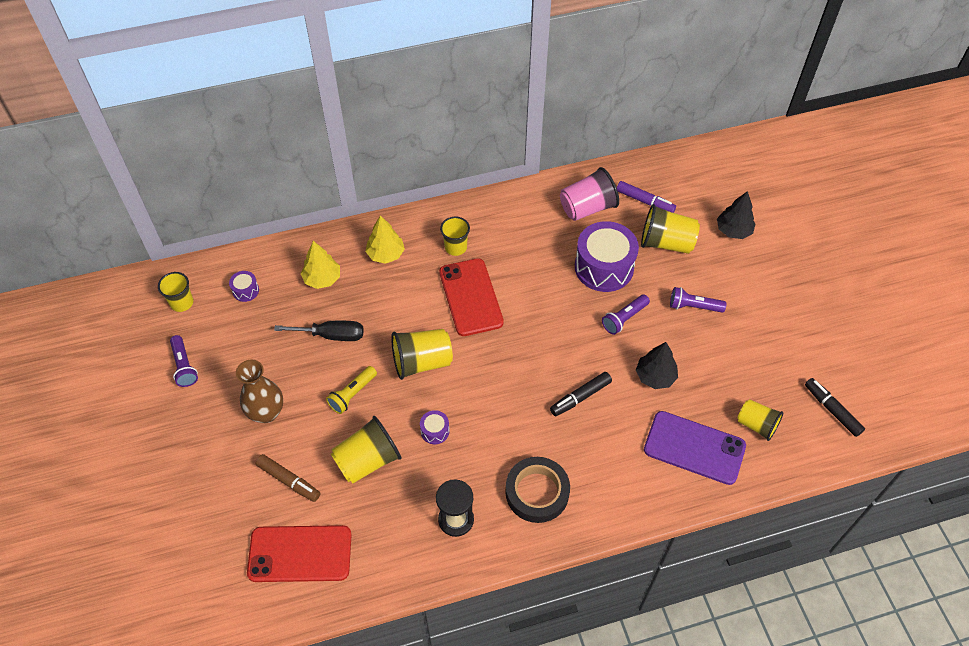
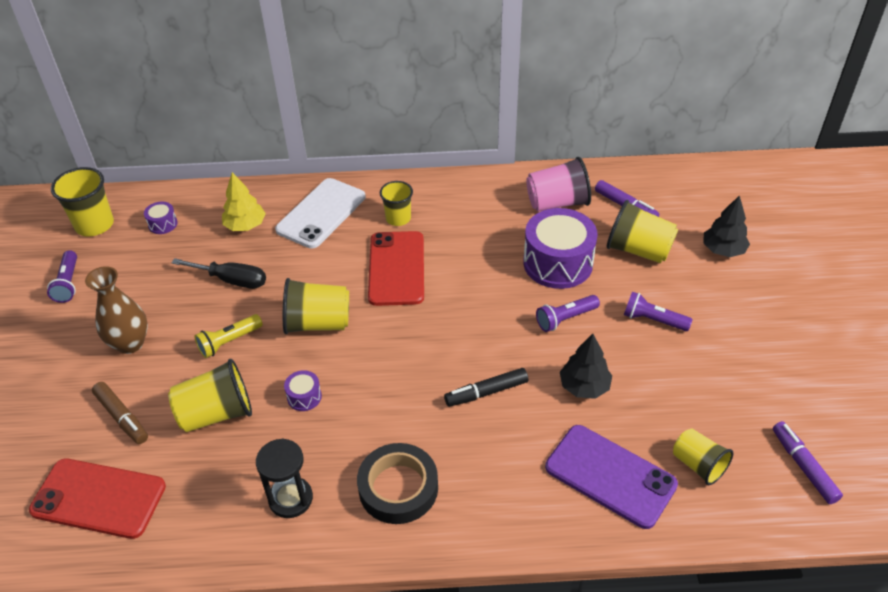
camera: 15 degrees right, 10 degrees down
yellow cup [158,272,193,312] -> yellow cup [51,167,114,236], size x1.53
yellow tree [365,215,405,264] -> white phone [275,178,366,248]
black marker [805,378,865,437] -> purple marker [773,421,843,504]

